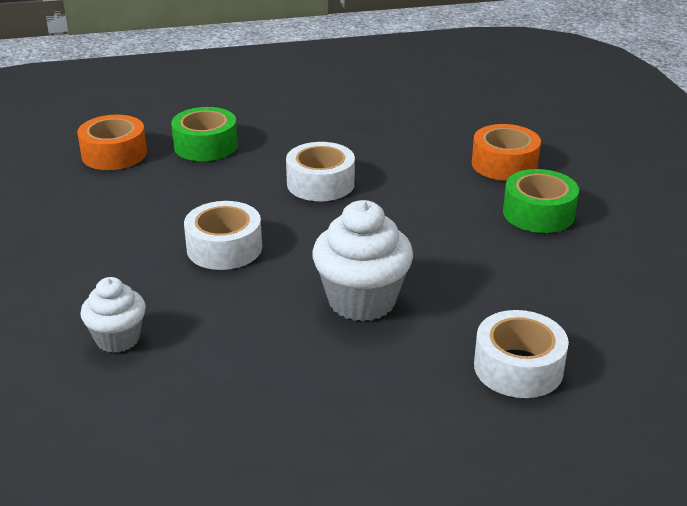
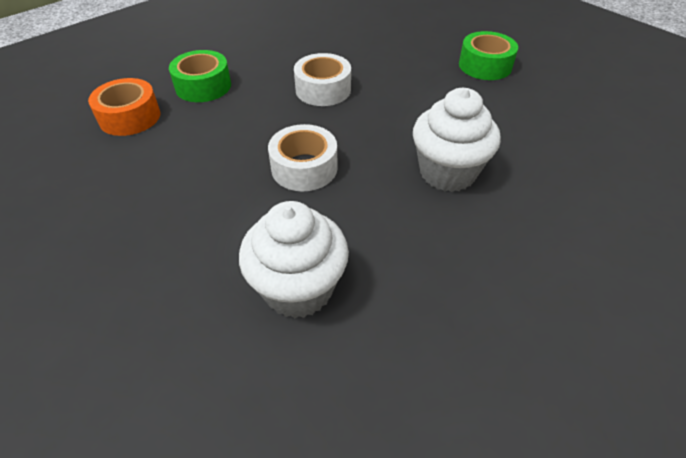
camera: 30 degrees left, 15 degrees up
white cupcake [80,277,146,353] -> white cupcake [239,201,349,318], size x1.64
orange tape [472,124,541,181] -> none
white tape [474,310,569,398] -> none

